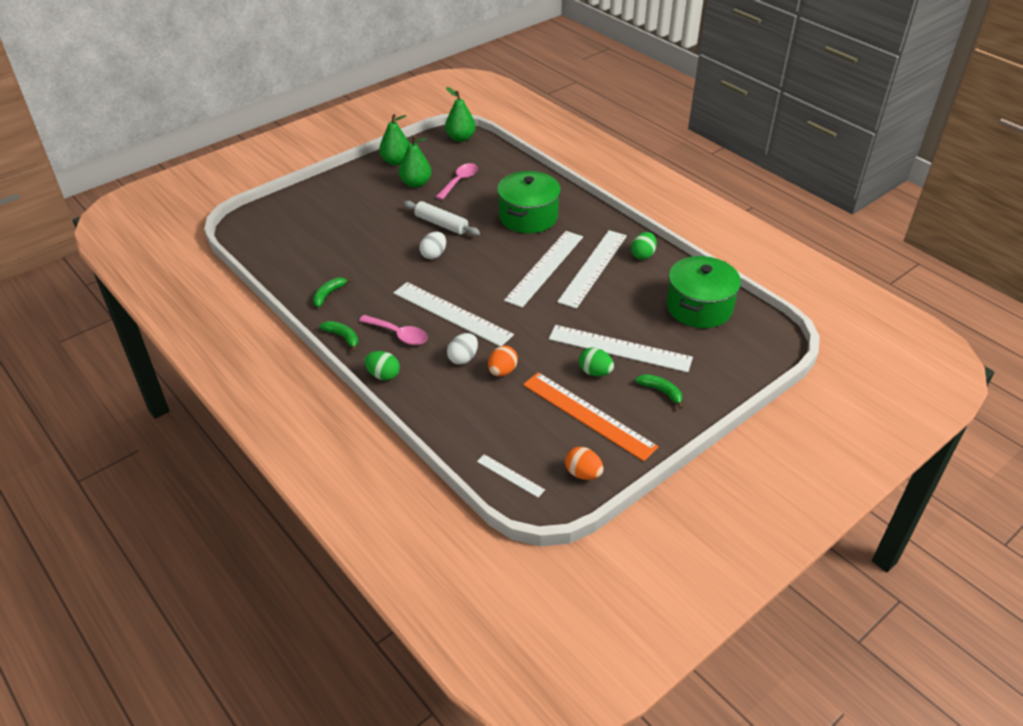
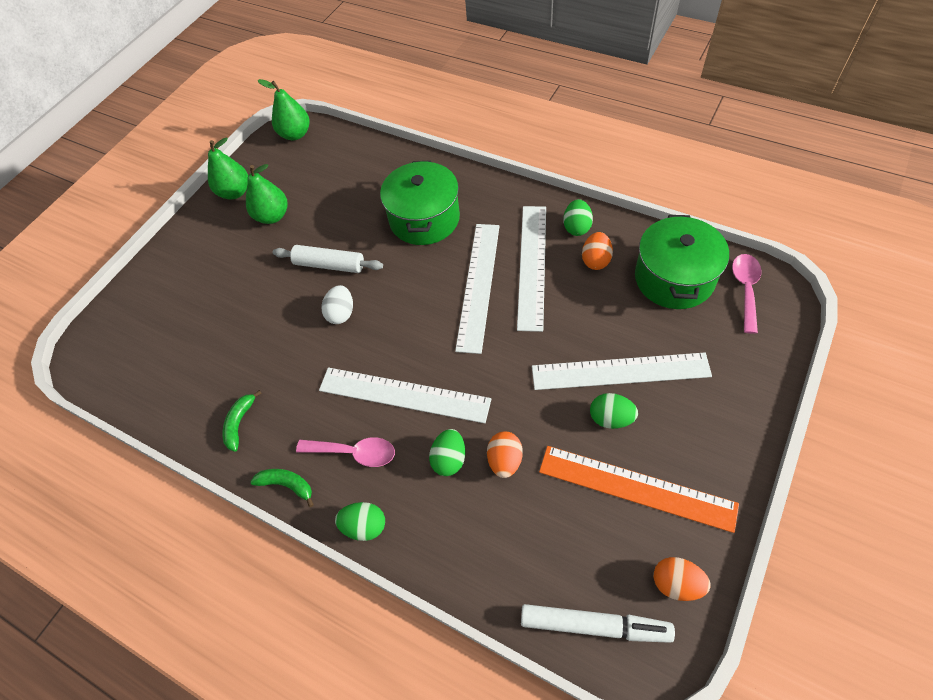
camera: 15 degrees left, 15 degrees up
pink spoon [436,163,478,200] -> pink spoon moved to [732,254,762,334]
white egg [447,333,478,365] -> green egg [429,429,465,476]
white ruler [477,454,545,497] -> white marker [521,604,675,643]
green banana [635,374,683,409] -> none
none -> orange egg [582,232,613,270]

